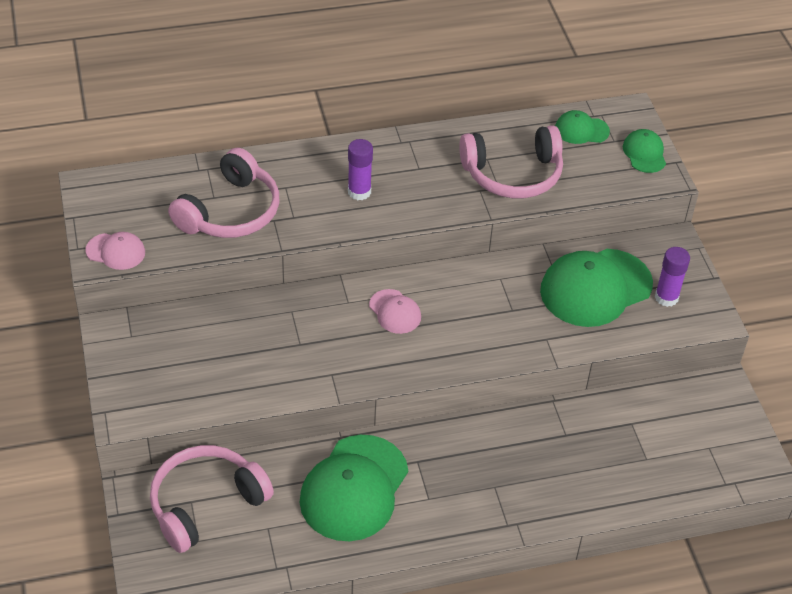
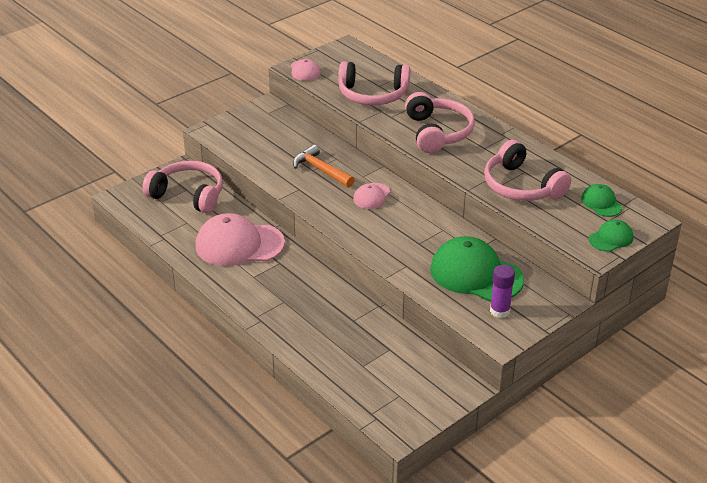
camera: 65 degrees right, 10 degrees down
green cap [300,435,408,541] -> pink cap [196,213,285,266]
purple glue stick [348,139,373,200] -> pink headphones [405,92,475,153]
none -> orange hammer [293,145,355,187]

